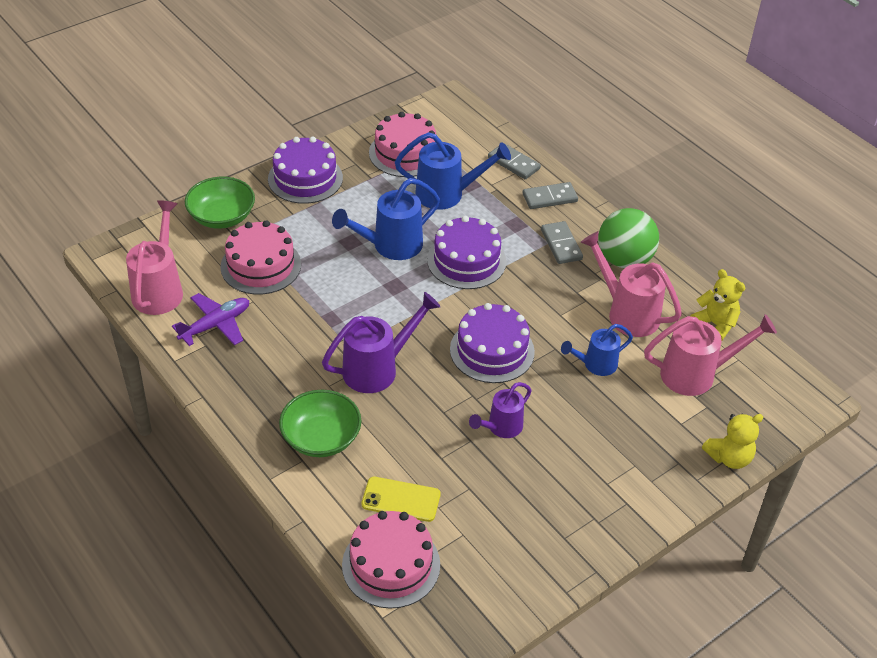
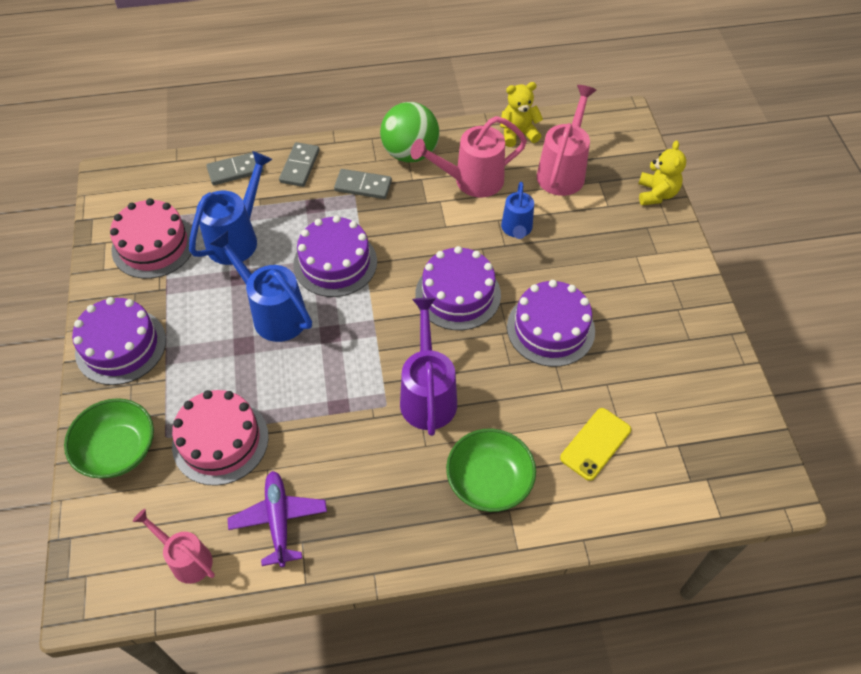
camera: 60 degrees left, 10 degrees up
pink watering can [126,200,183,315] -> pink watering can [133,509,215,584], size x0.63
blue watering can [332,178,440,260] -> blue watering can turned 135 degrees clockwise [210,231,312,342]
pink cake [342,511,440,609] -> none
purple watering can [469,382,532,438] -> purple cake [507,280,595,367]

